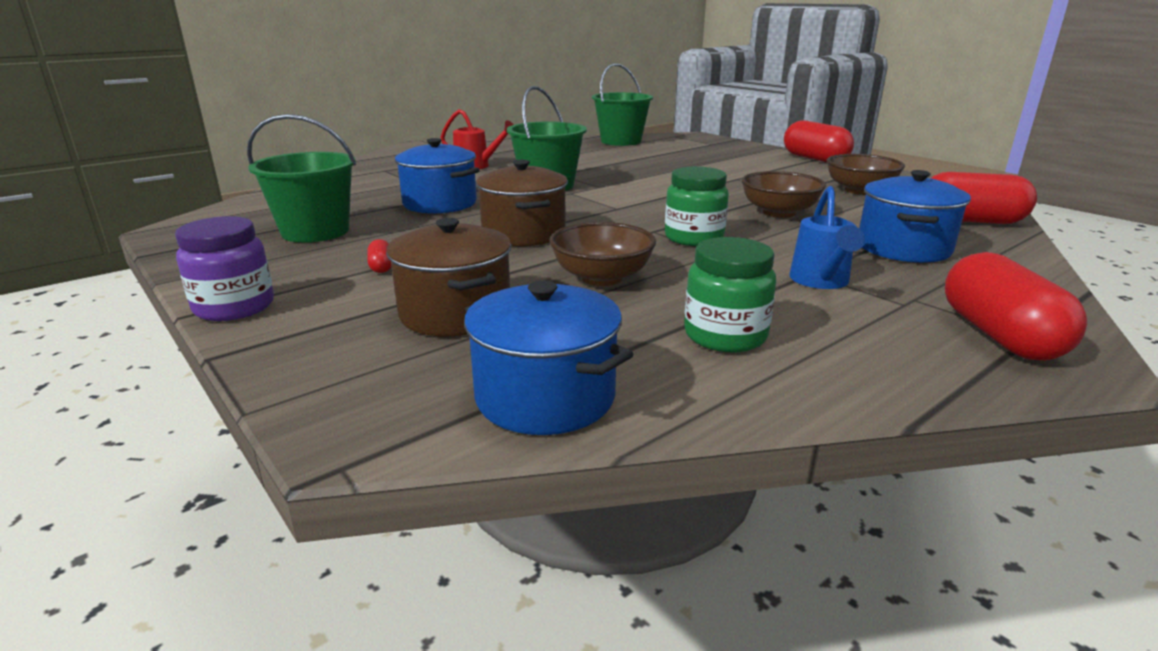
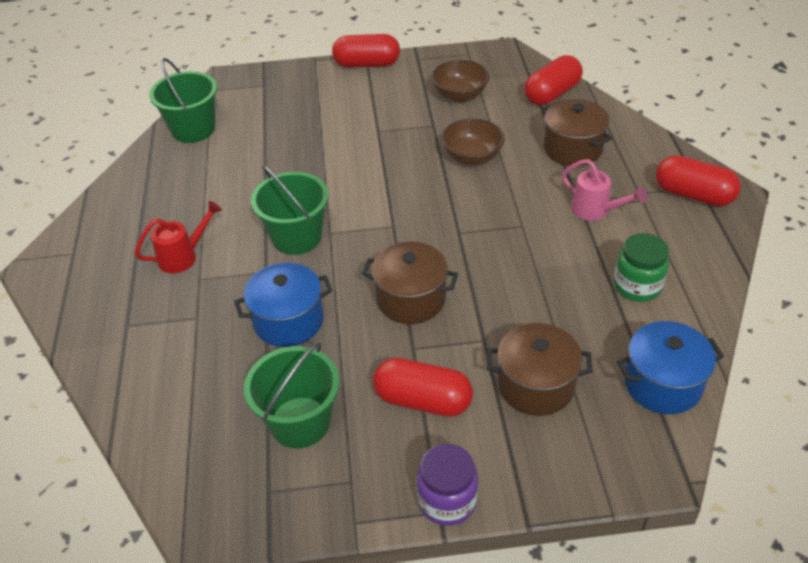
camera: 55 degrees left, 20 degrees up
red capsule [367,239,391,273] -> red capsule [373,358,473,417], size x2.37
brown bowl [550,222,656,286] -> none
green jar [665,166,729,246] -> none
blue watering can [789,186,865,289] -> pink watering can [562,159,647,221]
blue pot [859,170,971,263] -> brown pot [542,99,612,166]

